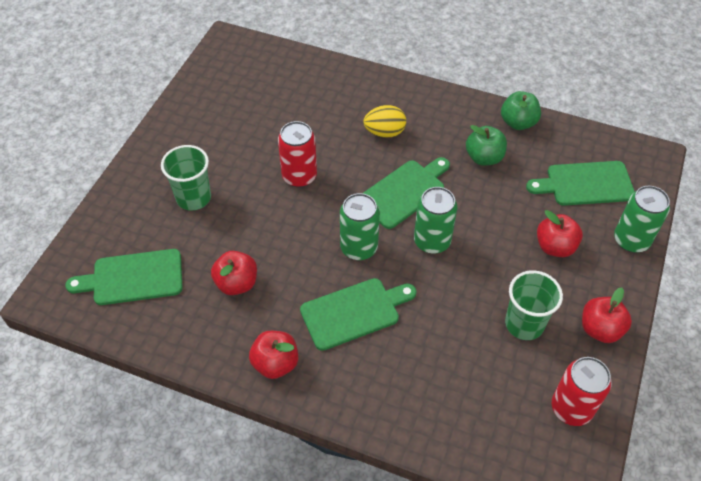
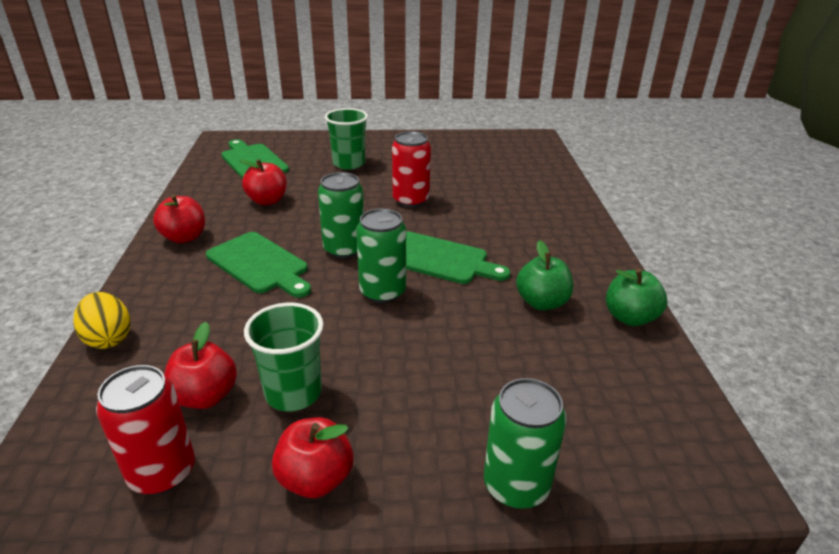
camera: 65 degrees right, 20 degrees down
yellow egg [363,105,406,138] -> yellow egg moved to [73,292,130,349]
green cutting board [526,161,635,206] -> none
red apple [537,210,583,257] -> red apple moved to [164,322,237,409]

